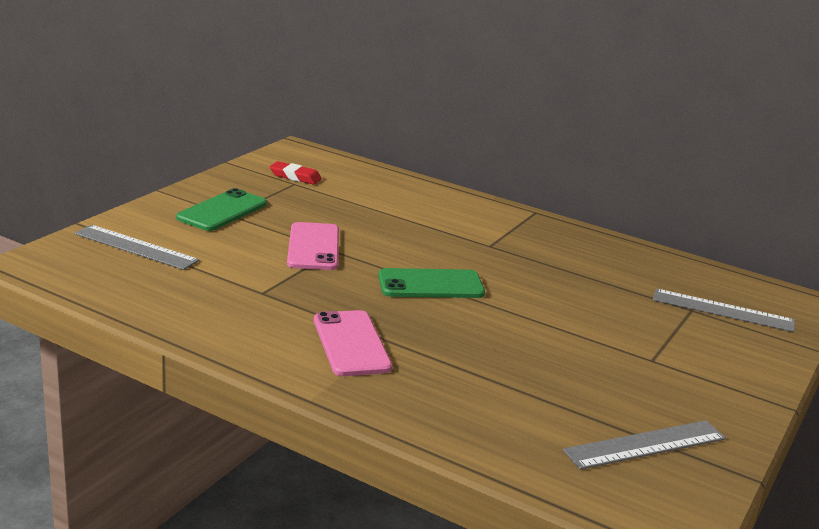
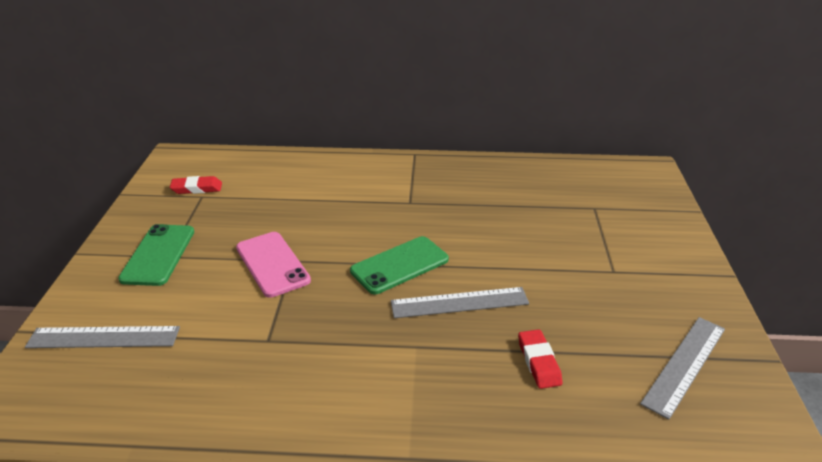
camera: 25 degrees left, 10 degrees up
pink phone [314,310,392,376] -> none
grey ruler [653,289,795,332] -> grey ruler moved to [391,287,529,318]
none -> red eraser [518,329,563,389]

